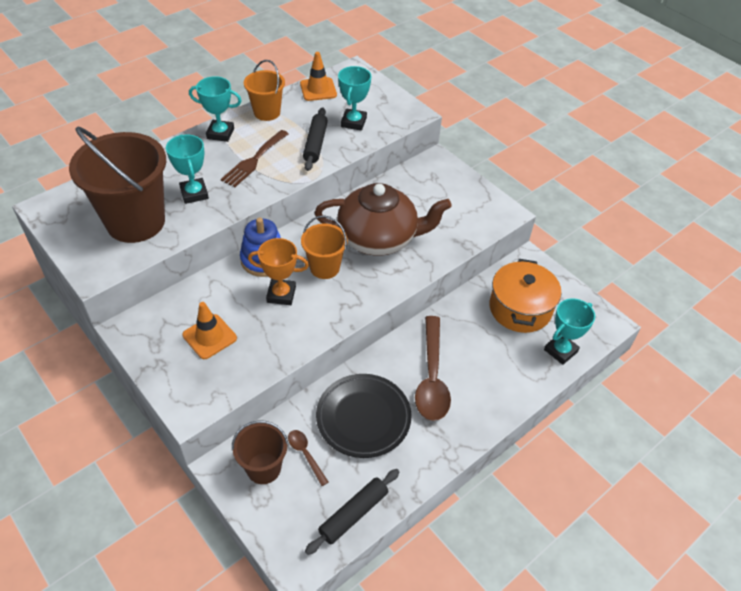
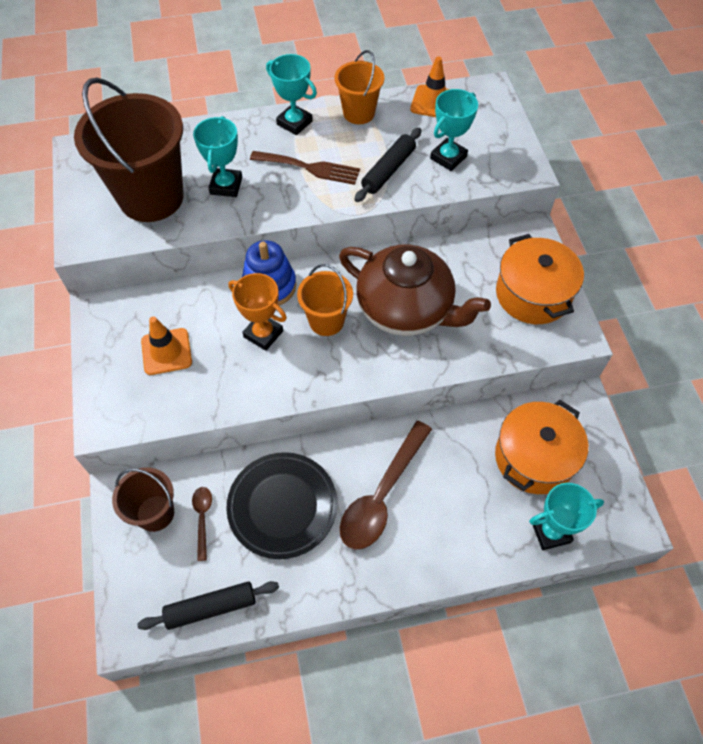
camera: 30 degrees right, 10 degrees up
brown fork [221,130,289,187] -> brown fork turned 135 degrees counterclockwise [250,151,360,185]
none -> orange pot [496,234,584,324]

